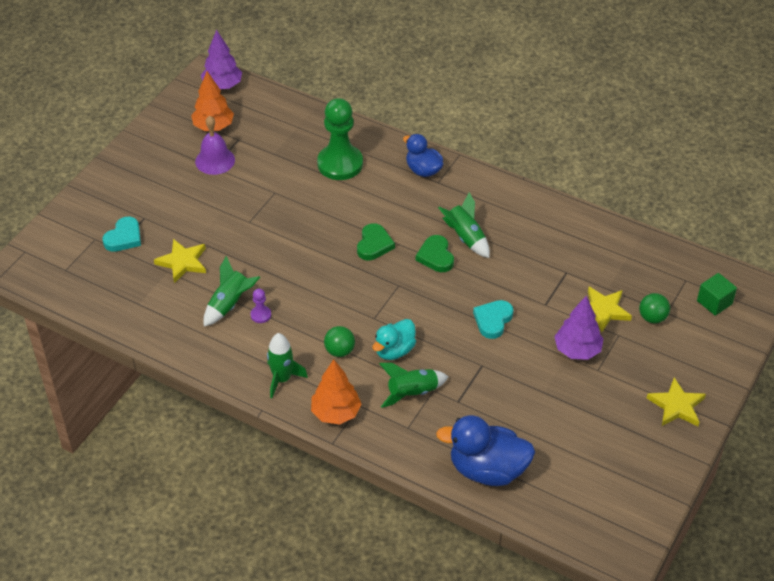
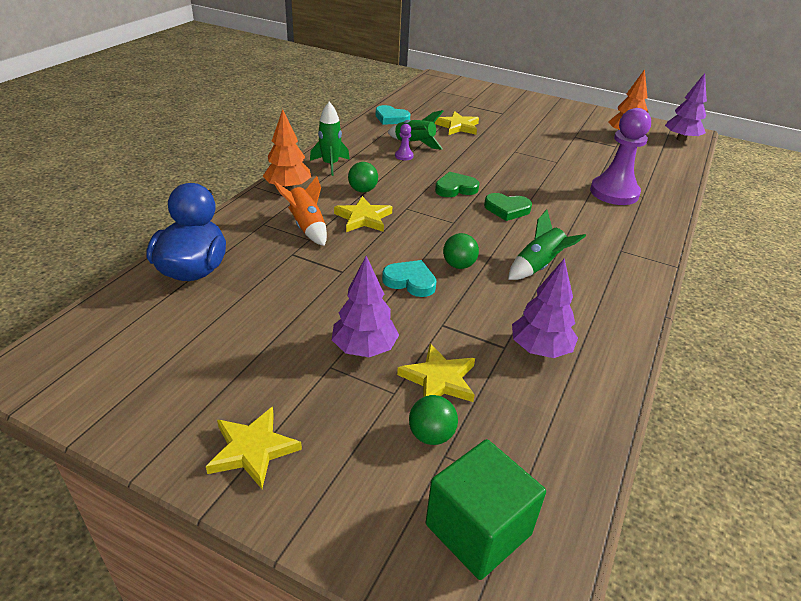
camera: 85 degrees right, 10 degrees down
turquoise heart [102,217,141,252] -> turquoise heart moved to [376,105,410,125]
purple bell [195,116,235,175] -> none
green pawn [317,98,363,180] -> purple pawn [590,108,651,205]
turquoise duck [372,319,416,360] -> yellow star [334,196,392,232]
green rocket [379,363,448,408] -> orange rocket [274,176,327,246]
blue duck [403,134,444,177] -> none
green heart [416,235,454,272] -> green heart moved to [435,172,479,197]
green cube [697,273,737,316] -> green cube [426,439,546,580], size x1.64
none -> green ball [443,233,479,269]
none -> purple tree [512,259,578,358]

